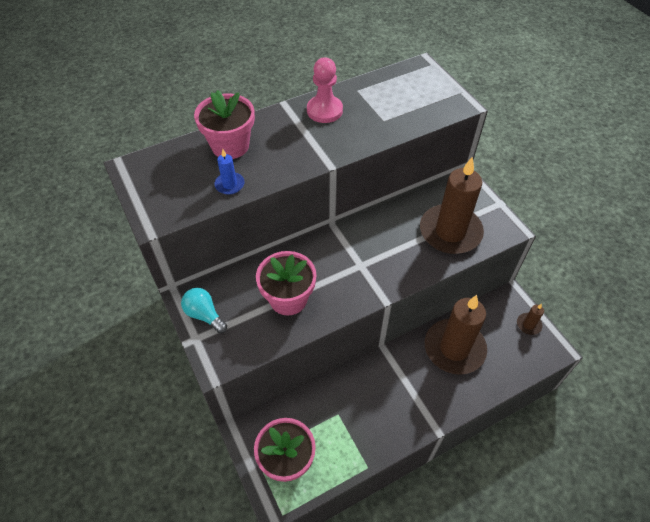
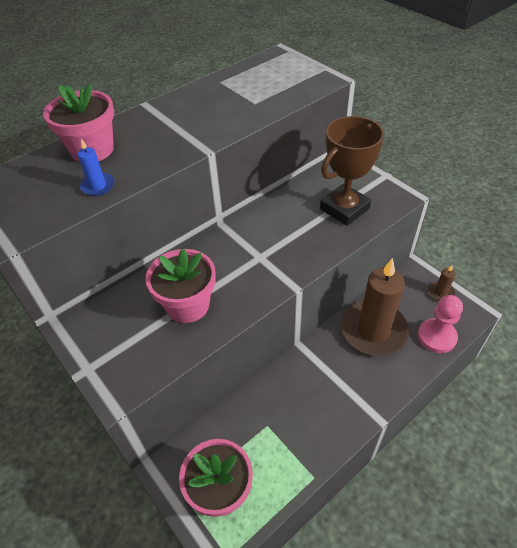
camera: 10 degrees left, 5 degrees down
turquoise light bulb [181,288,227,333] -> none
pink pawn [307,57,343,123] -> pink pawn moved to [418,295,463,353]
brown candle [420,157,484,254] -> brown trophy [320,116,384,226]

